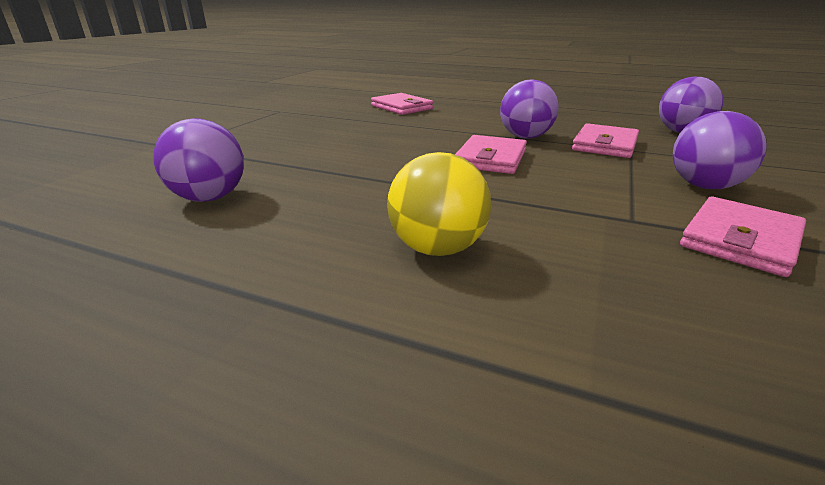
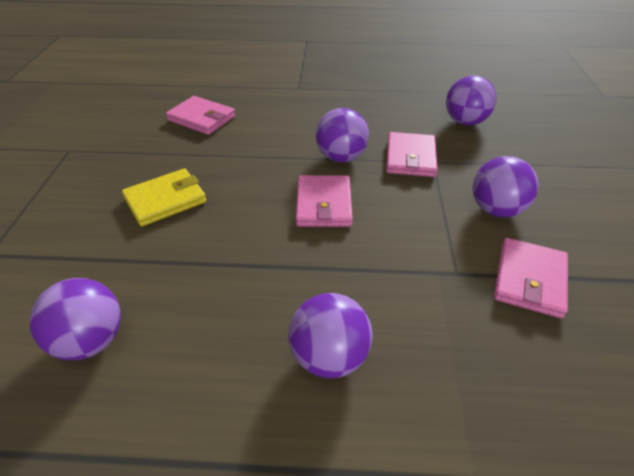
camera: 20 degrees left, 15 degrees up
yellow ball [387,152,491,256] -> purple ball [289,293,373,378]
none -> yellow wallet [122,168,207,227]

